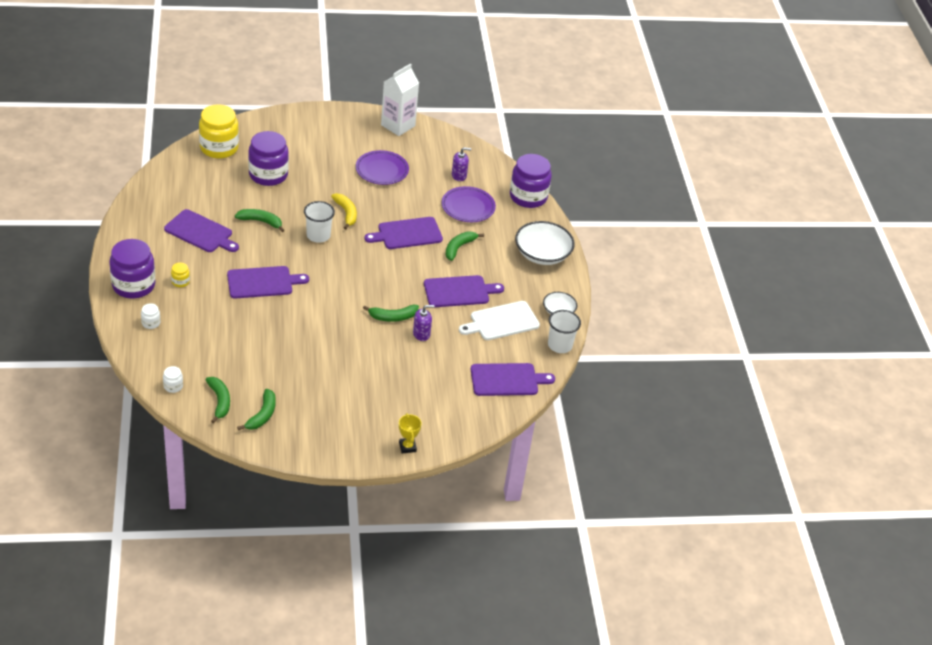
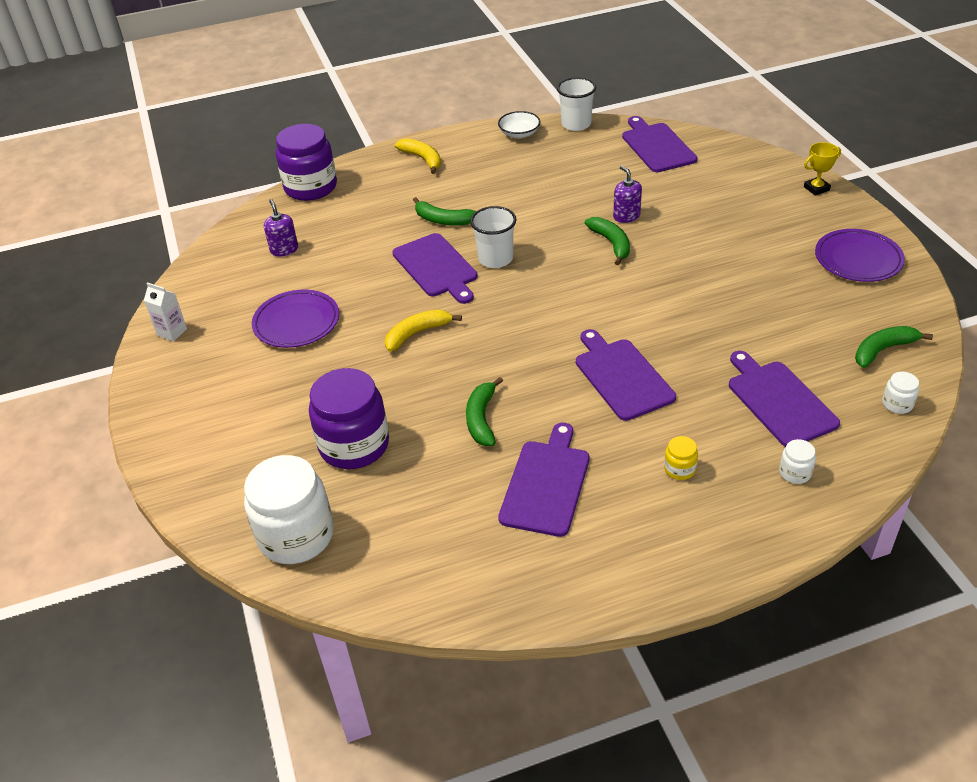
camera: 95 degrees left, 0 degrees up
purple jar [109,239,155,298] -> none
yellow jar [199,104,239,159] -> white jar [244,455,334,564]
green banana [237,389,276,430] -> none
white cup [304,201,335,243] -> white cup moved to [470,206,516,268]
white carton [381,63,419,136] -> white carton [144,283,187,342], size x0.51
purple cutting board [424,275,504,307] -> purple cutting board moved to [729,351,840,447]
purple plate [441,186,496,222] -> purple plate moved to [815,229,905,282]
white cutting board [459,301,540,340] -> none
white bowl [515,221,575,265] -> yellow banana [395,138,441,174]

